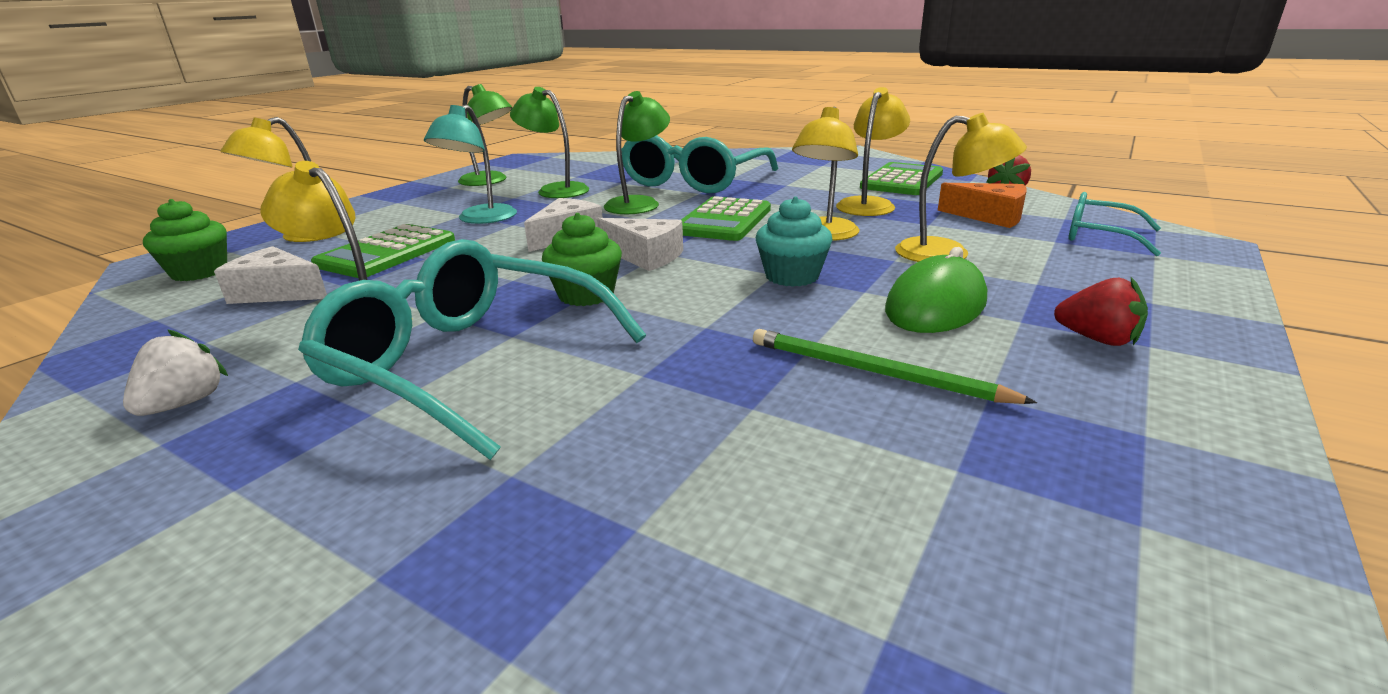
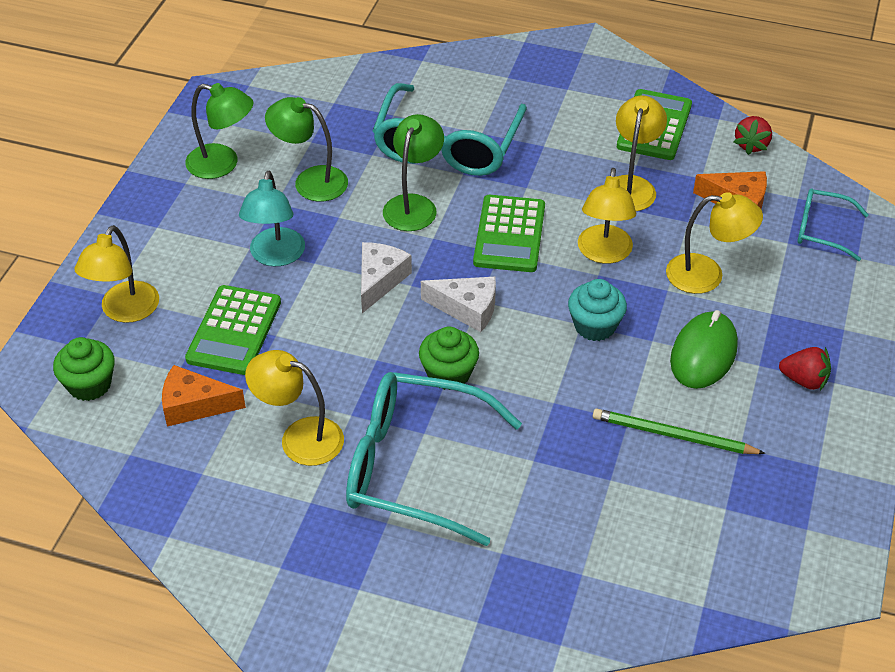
camera: 15 degrees left, 20 degrees up
white strawberry [123,329,228,416] -> none
white cheese [214,246,327,304] -> orange cheese [162,365,246,427]

